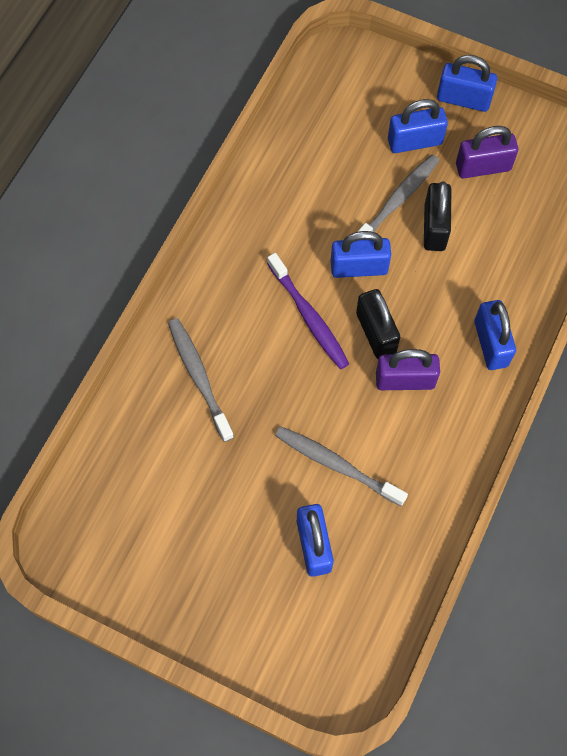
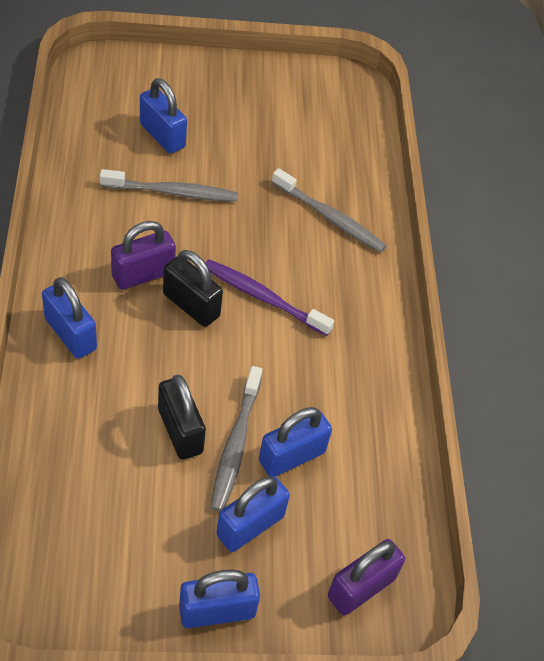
camera: 145 degrees right, 15 degrees down
blue padlock [331,231,391,278] -> blue padlock moved to [259,407,332,477]
purple padlock [456,126,518,178] -> purple padlock moved to [328,539,405,616]

